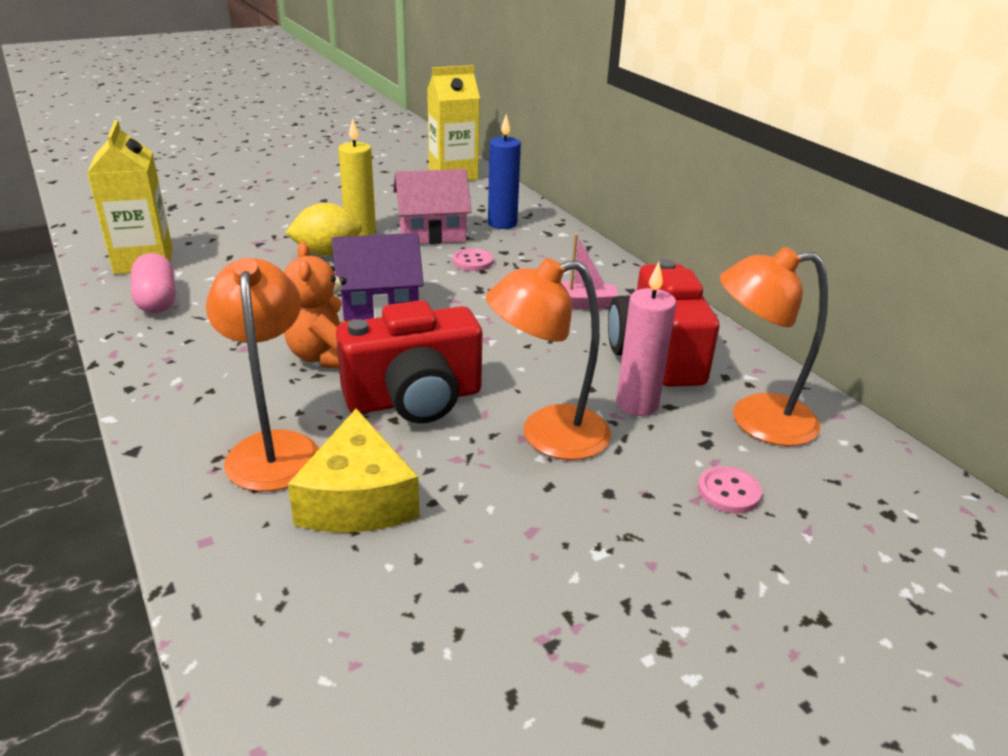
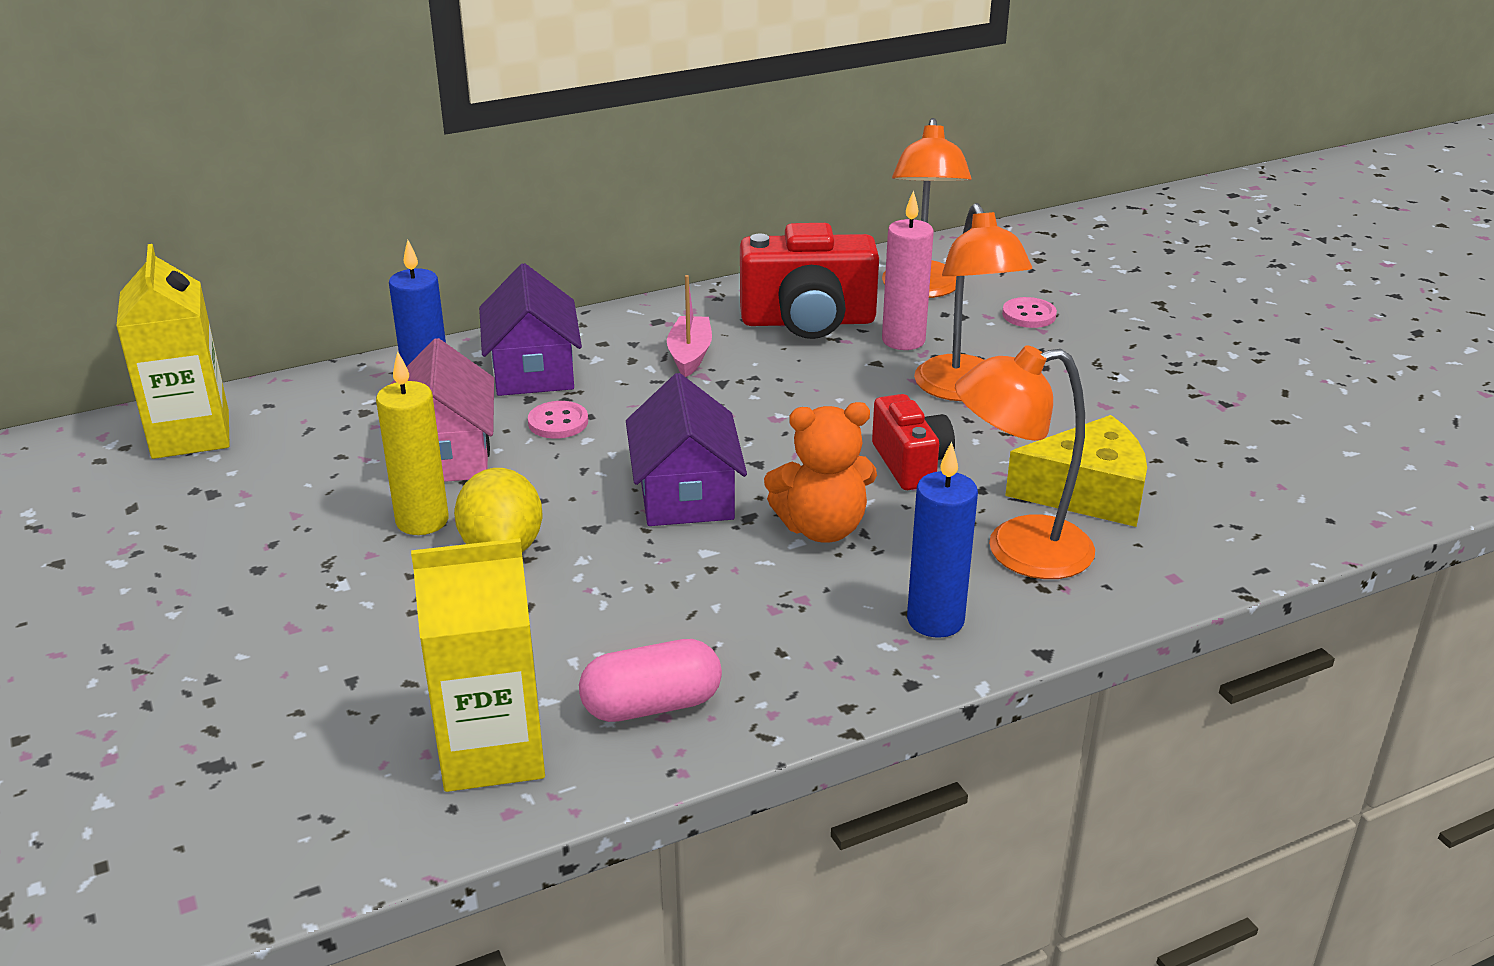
camera: 85 degrees left, 0 degrees up
red camera [336,300,482,423] -> red camera [872,394,955,490], size x0.61
none -> purple house [479,263,582,396]
none -> blue candle [907,441,978,638]

